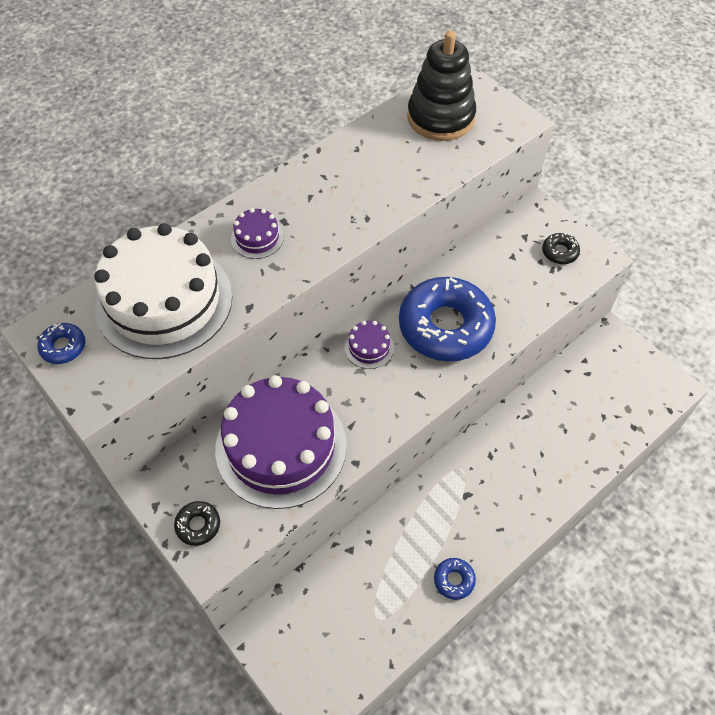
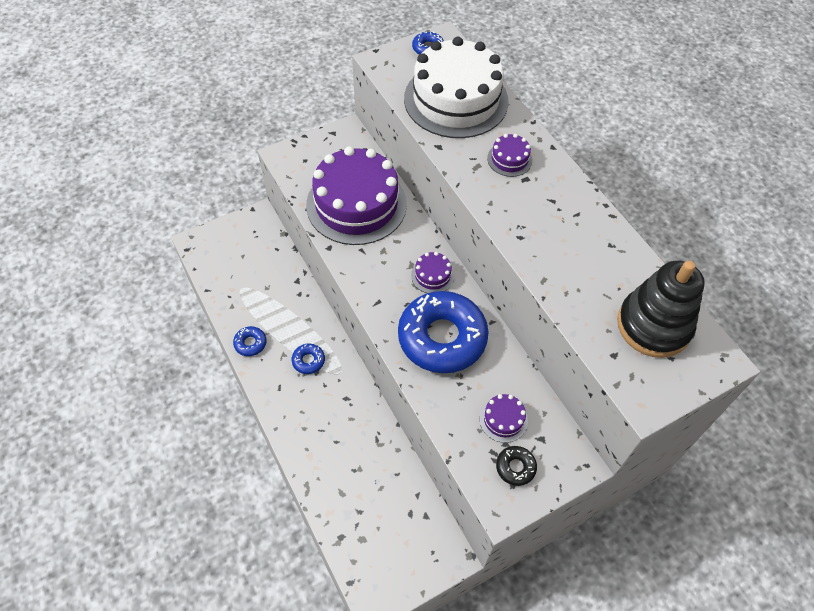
camera: 100 degrees right, 0 degrees up
black donut [174,501,220,546] -> none
none -> blue donut [292,344,325,374]
none -> purple cake [479,394,528,443]

